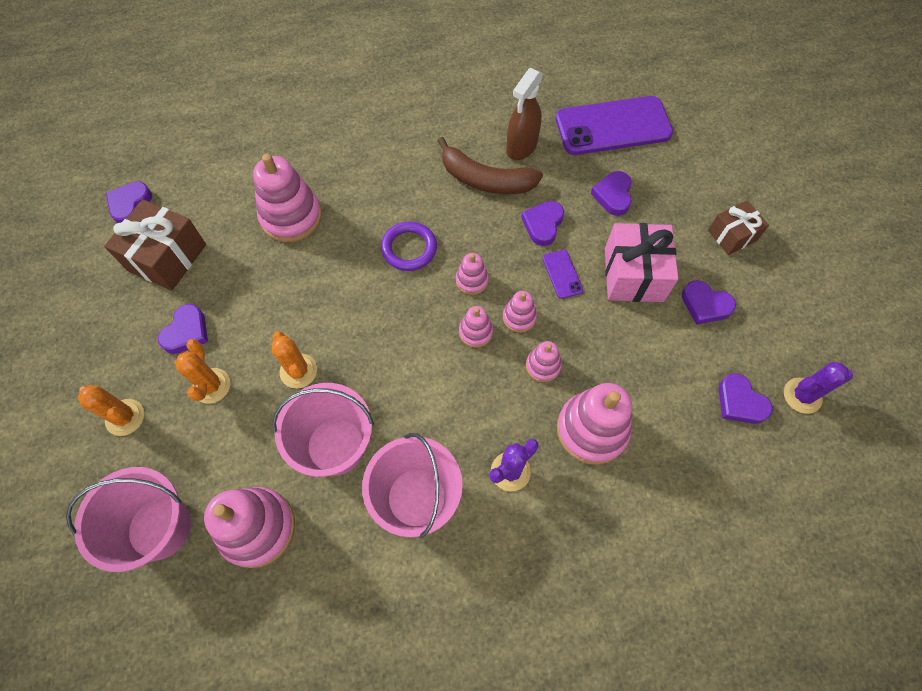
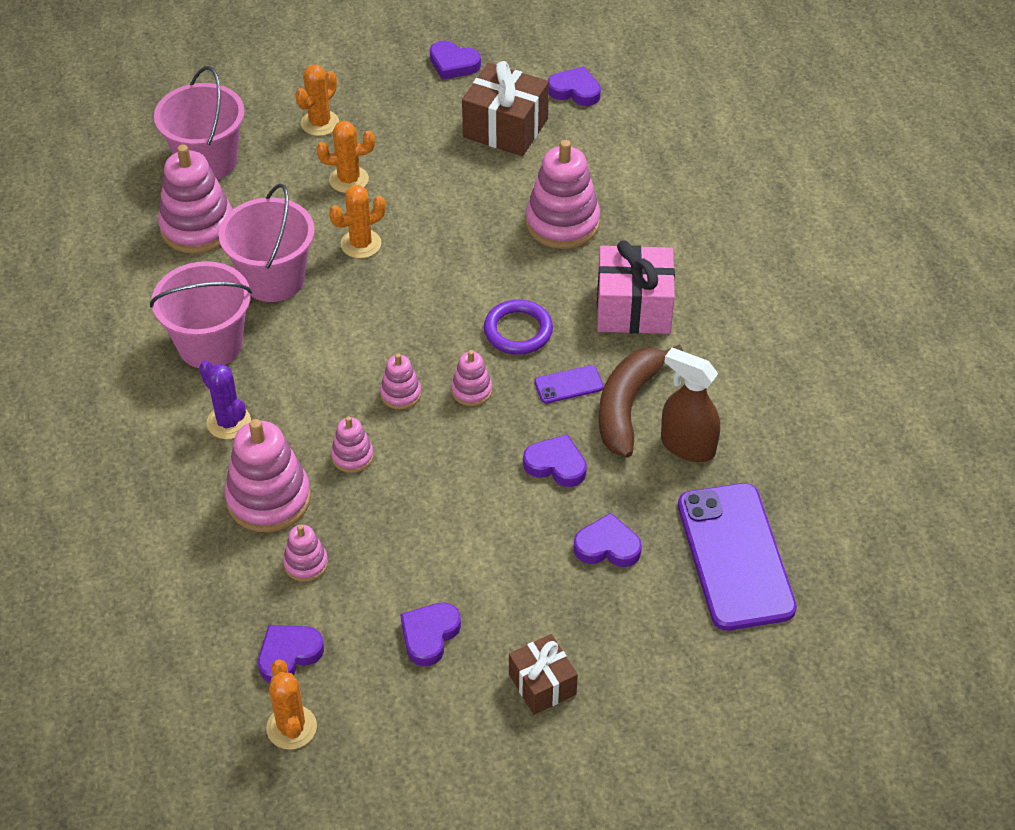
camera: 90 degrees right, 15 degrees down
purple heart [158,304,208,354] -> purple heart moved to [430,40,481,80]
pink stacking toy [503,291,537,333] -> pink stacking toy moved to [283,525,328,582]
purple phone [543,250,583,299] -> purple phone moved to [535,365,604,403]
pink gift [605,223,678,302] -> pink gift moved to [597,240,675,334]
purple cactus [784,362,853,414] -> orange cactus [266,660,317,750]

